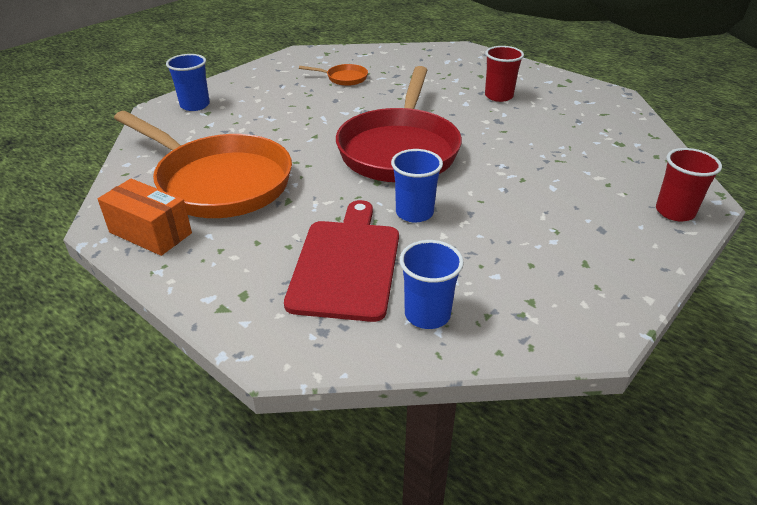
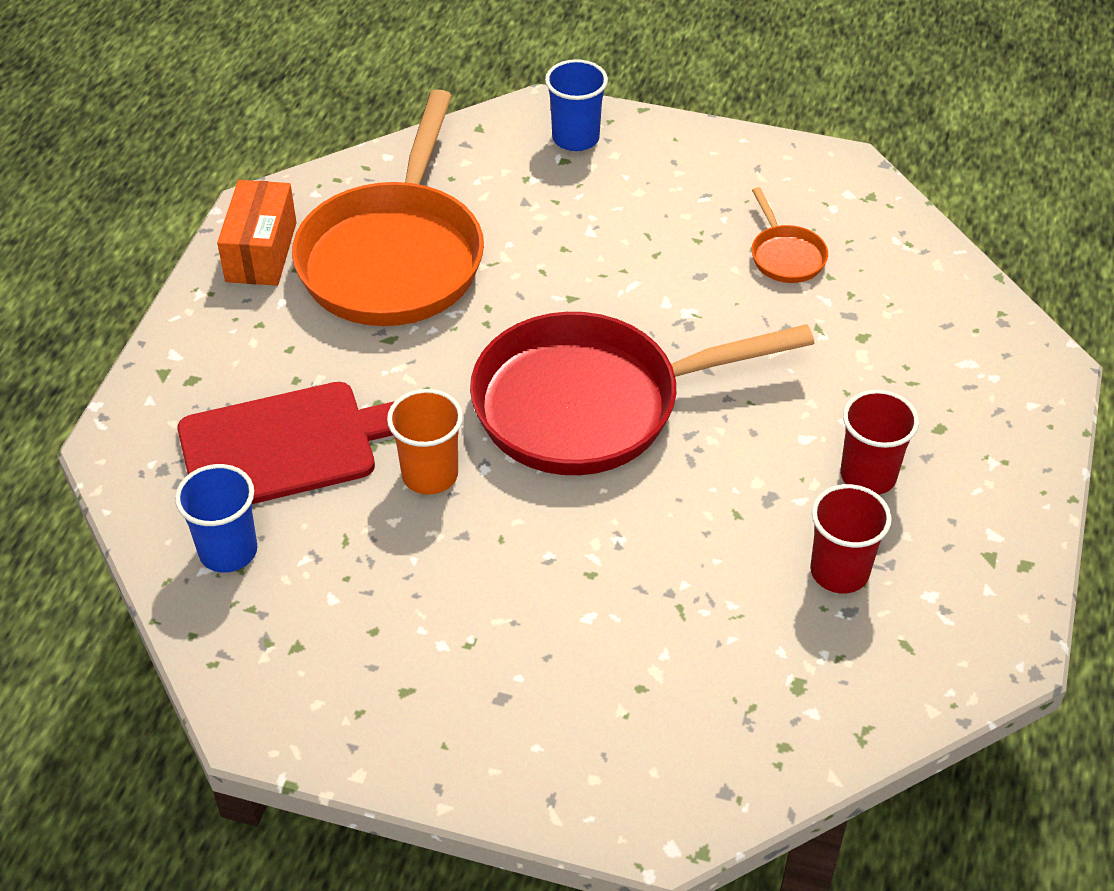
camera: 65 degrees right, 10 degrees up
blue cup [391,149,443,222] -> orange cup [387,389,463,495]
red cup [656,148,722,221] -> red cup moved to [810,484,892,593]

